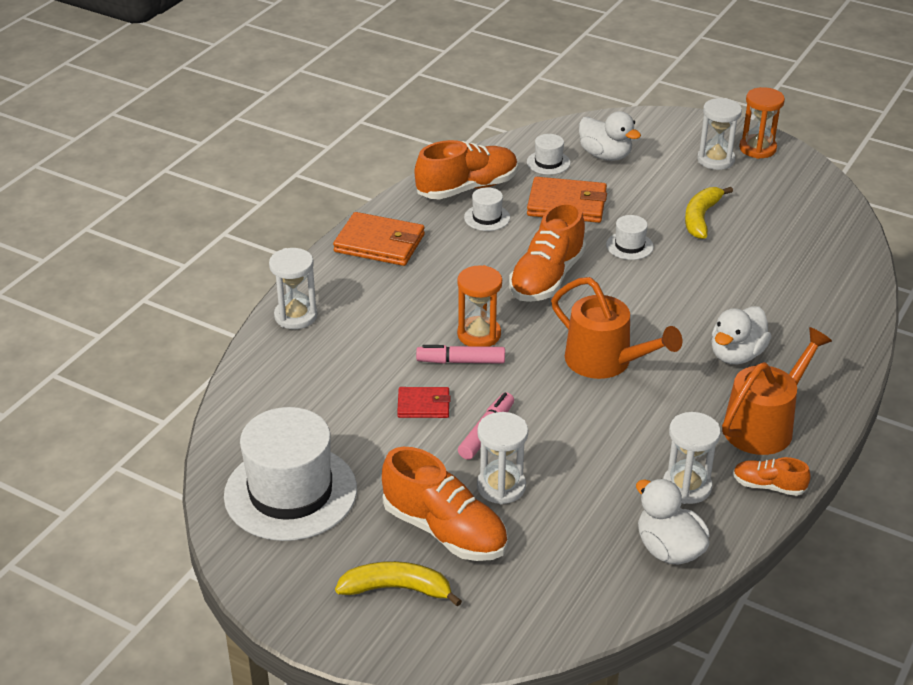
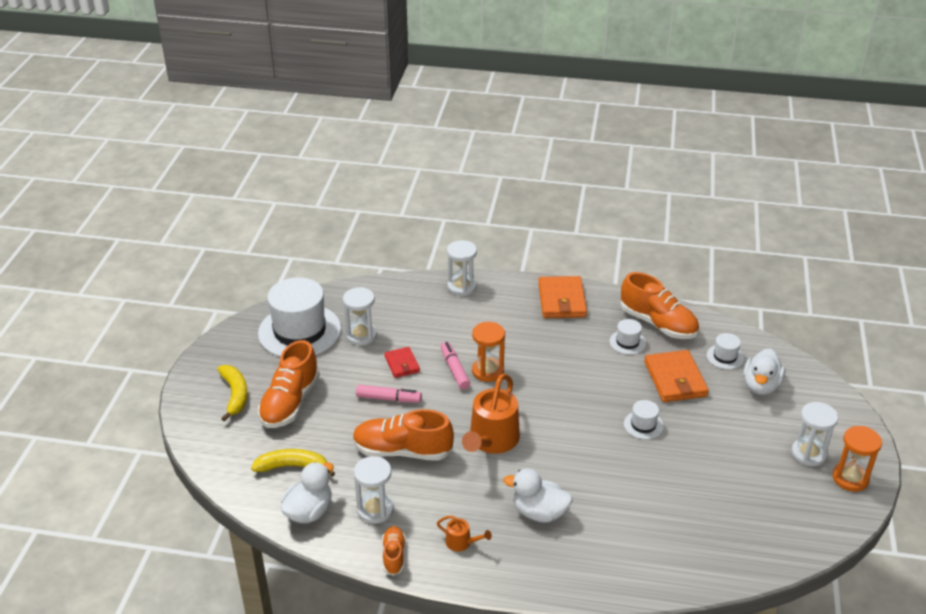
camera: 70 degrees right, 0 degrees up
white hourglass [477,412,528,504] -> white hourglass moved to [343,287,377,346]
orange shoe [509,202,586,302] -> orange shoe moved to [353,409,454,461]
yellow banana [685,187,733,239] -> yellow banana moved to [251,449,335,477]
orange watering can [722,327,832,455] -> orange watering can [437,515,492,552], size x0.46

